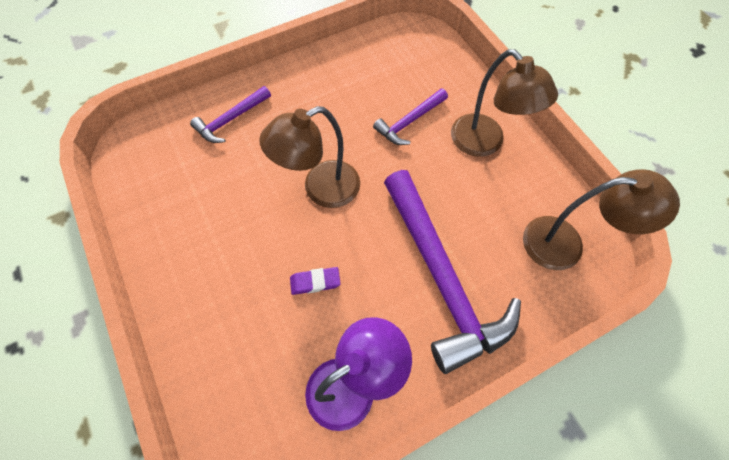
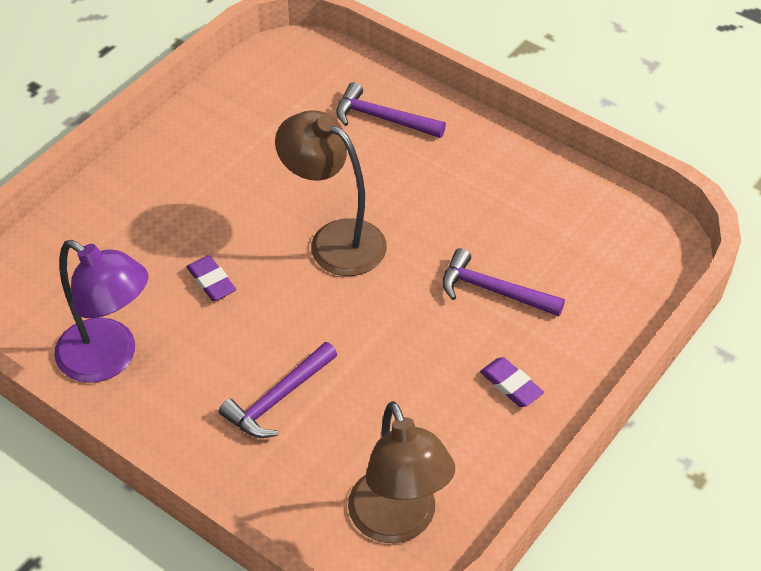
camera: 65 degrees right, 15 degrees down
purple hammer [384,170,521,374] -> purple hammer [219,342,337,438], size x0.48
brown lamp [451,49,558,157] -> purple eraser [480,357,544,407]

